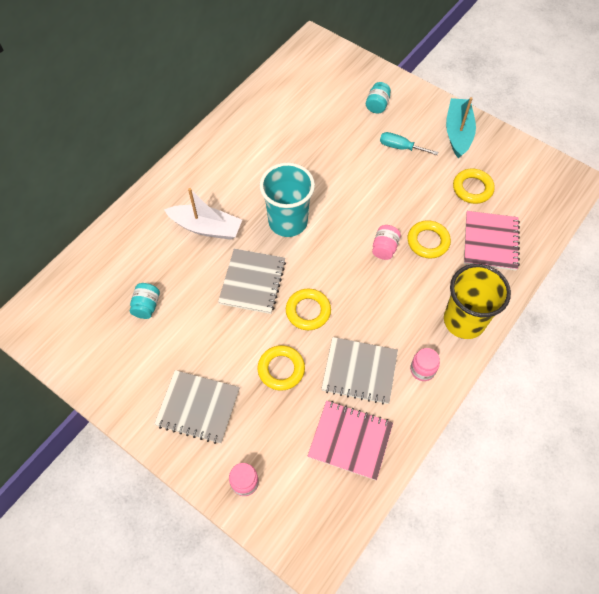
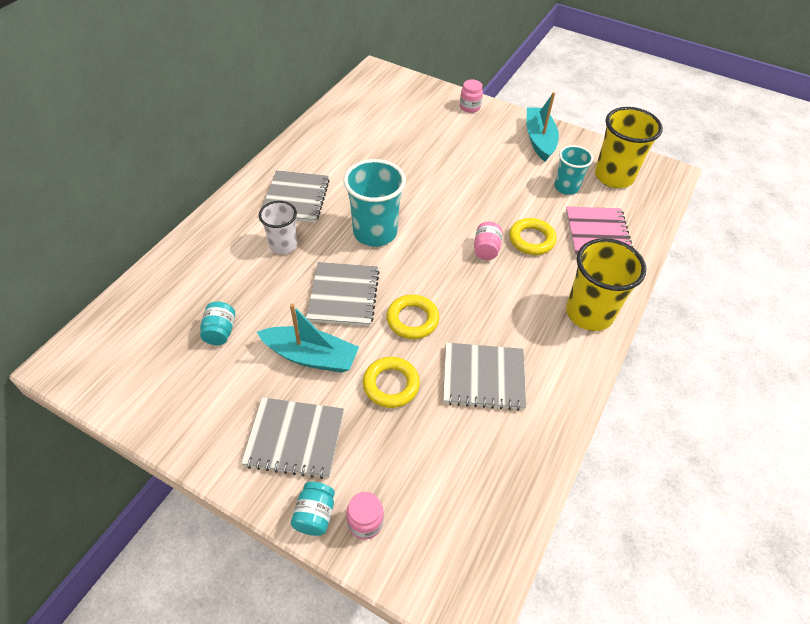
camera: 10 degrees left, 10 degrees down
white boat [164,188,242,240] -> white cup [259,201,297,254]
pink notebook [308,401,393,480] -> none
turquoise jar [366,82,391,114] -> turquoise jar moved to [291,482,335,536]
turquoise screwdriver [380,132,438,155] -> none
pink jar [410,348,440,381] -> pink jar moved to [460,79,483,113]
yellow ring [453,168,495,204] -> turquoise cup [554,145,593,195]
none -> turquoise boat [257,303,359,373]
none -> grey notebook [262,170,330,223]
none -> yellow cup [595,107,663,188]

